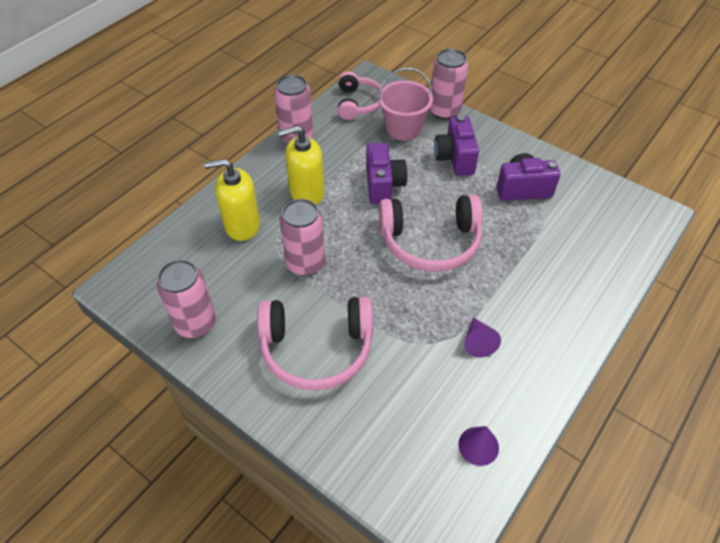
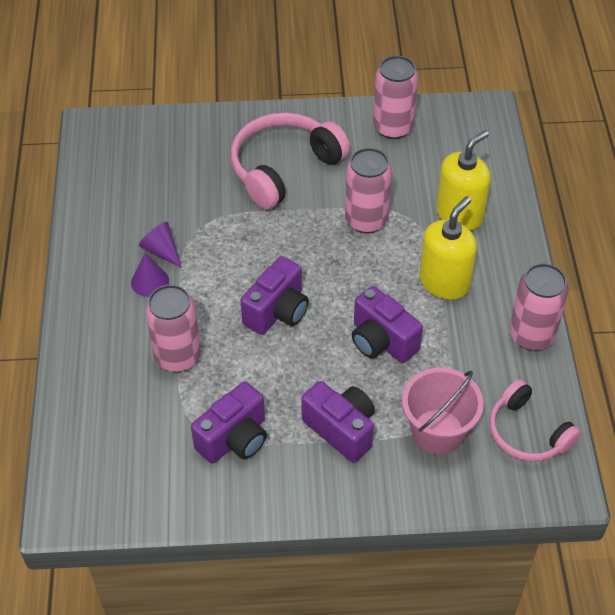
camera: 140 degrees right, 0 degrees up
pink headphones [379,194,483,272] -> purple camera [240,256,309,335]
pink can [430,49,468,120] -> pink can moved to [145,285,201,372]
purple cone [458,426,499,466] -> purple cone moved to [131,253,169,297]

